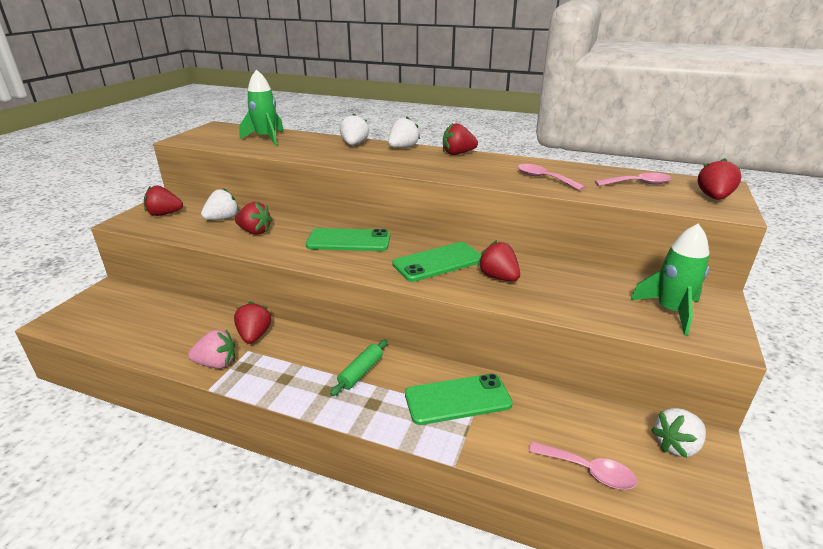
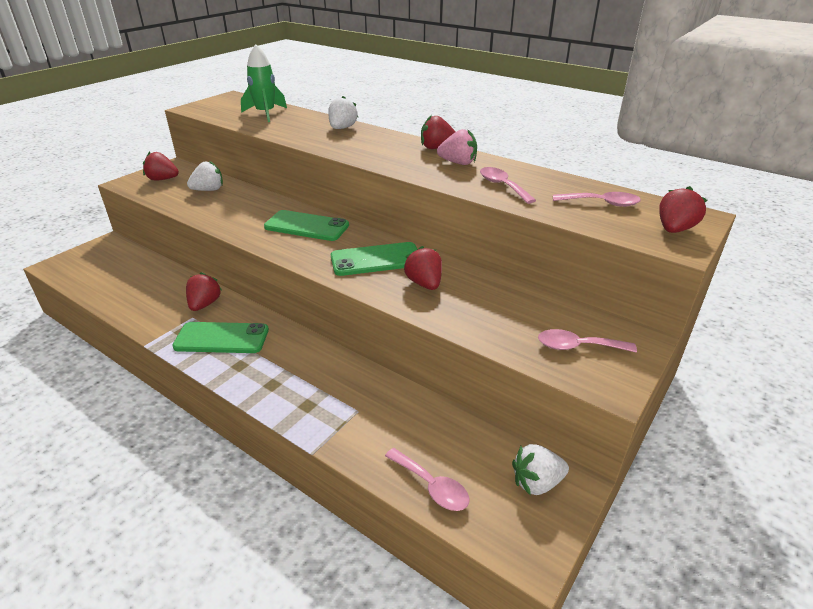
camera: 15 degrees right, 5 degrees up
pink strawberry [188,330,235,369] -> pink strawberry moved to [437,129,477,165]
red strawberry [235,202,273,235] -> none
green rolling pin [330,339,388,396] -> none
white strawberry [388,116,420,148] -> none
green phone [405,374,513,425] -> green phone moved to [172,322,269,353]
green rocket [630,223,709,336] -> pink spoon [538,329,637,352]

